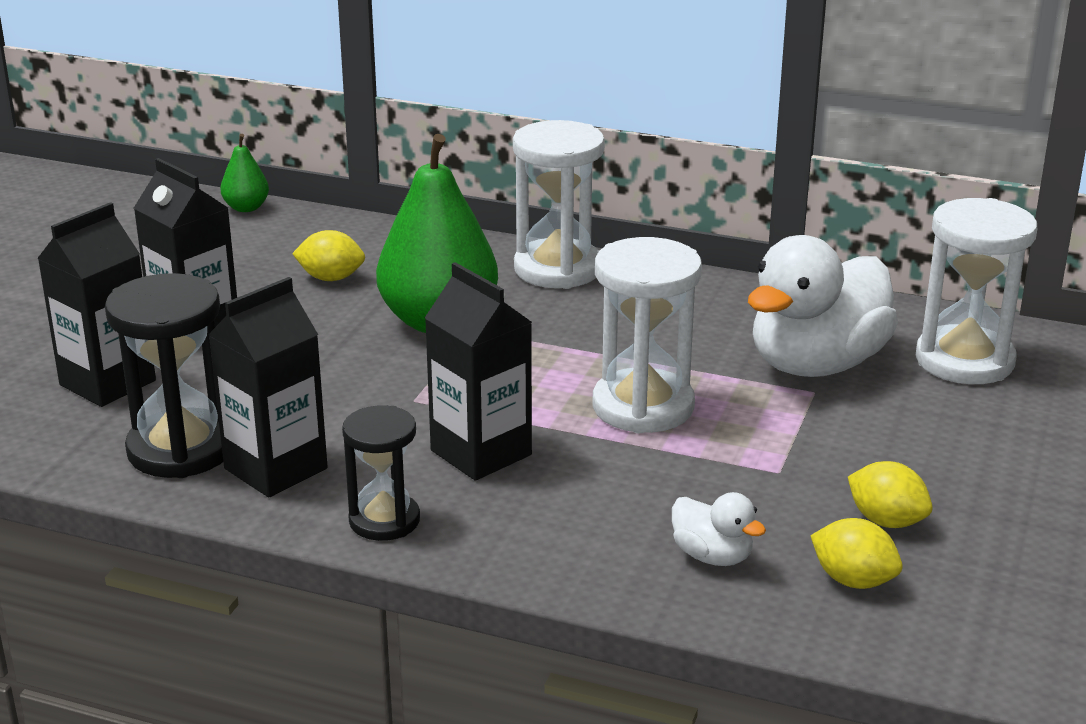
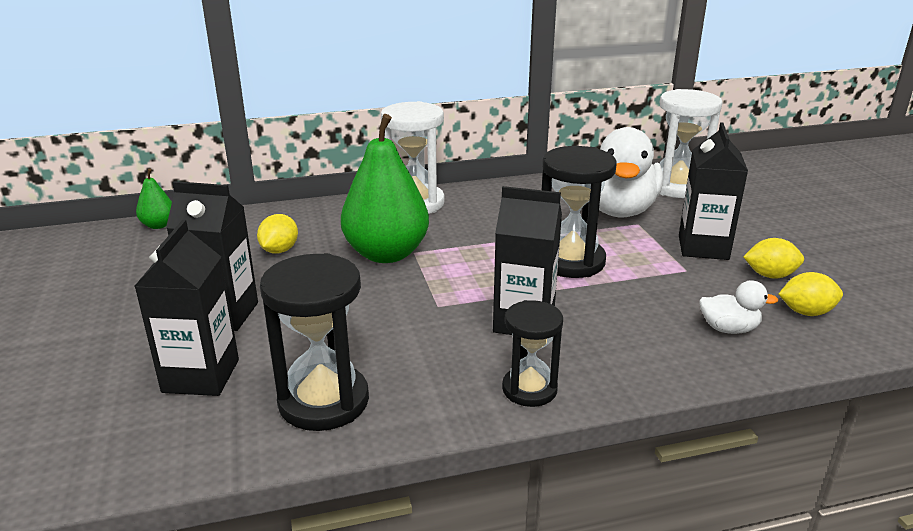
camera: 35 degrees left, 0 degrees up
black carton [208,277,328,497] -> black carton moved to [679,122,748,260]
yellow lemon [292,230,365,281] -> yellow lemon turned 45 degrees counterclockwise [257,214,298,254]
white hourglass [593,237,702,433] -> black hourglass [542,146,617,278]

